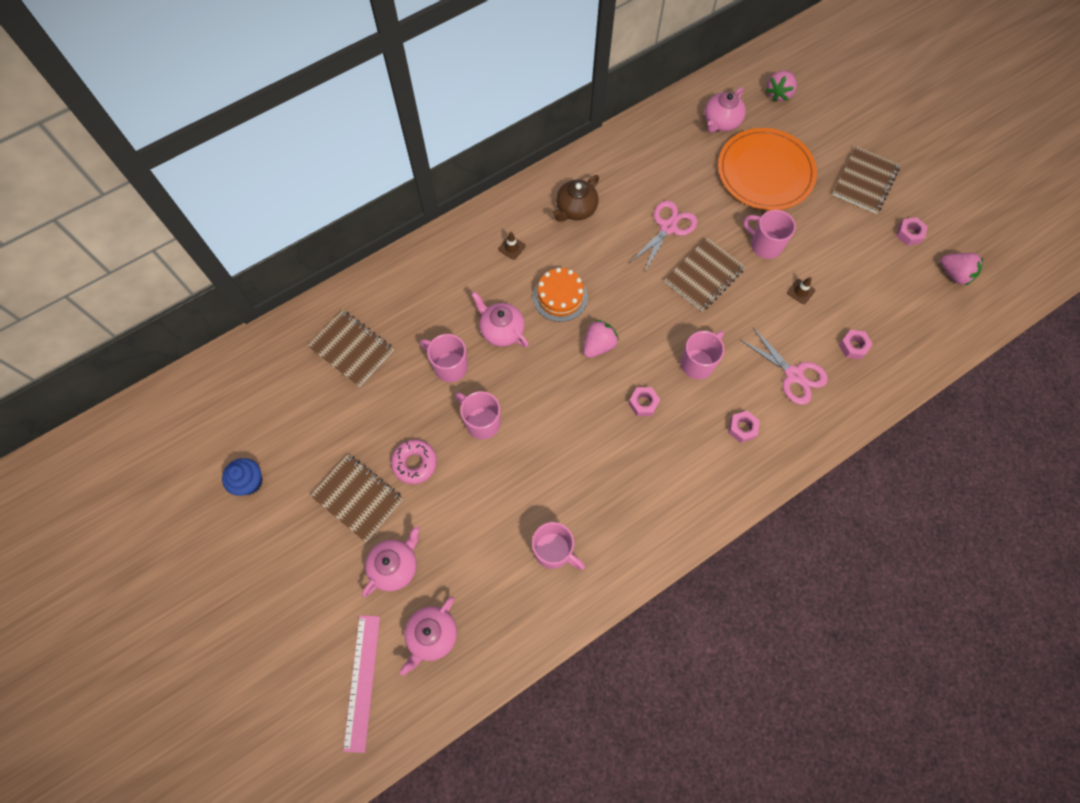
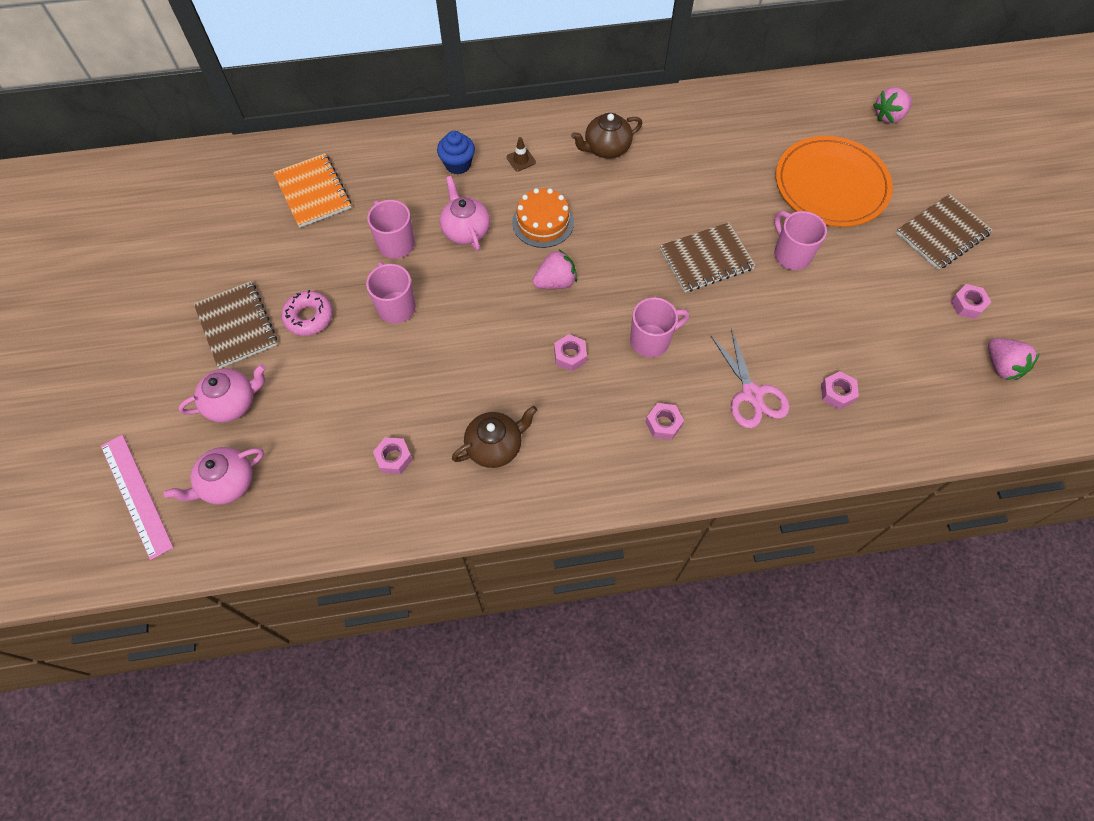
camera: 25 degrees right, 5 degrees down
blue cupcake [222,458,262,496] -> blue cupcake moved to [437,131,475,174]
brown notebook [308,310,394,387] -> orange notebook [273,153,351,228]
pink ruler [343,615,380,753] -> pink ruler turned 60 degrees counterclockwise [101,435,174,560]
pink mug [532,522,585,570] -> pink nut [373,437,413,474]
pink scissors [629,201,698,273] -> none
pink teapot [705,87,746,133] -> none
brown traffic cone [787,277,815,304] -> none
none -> brown teapot [452,406,537,468]

